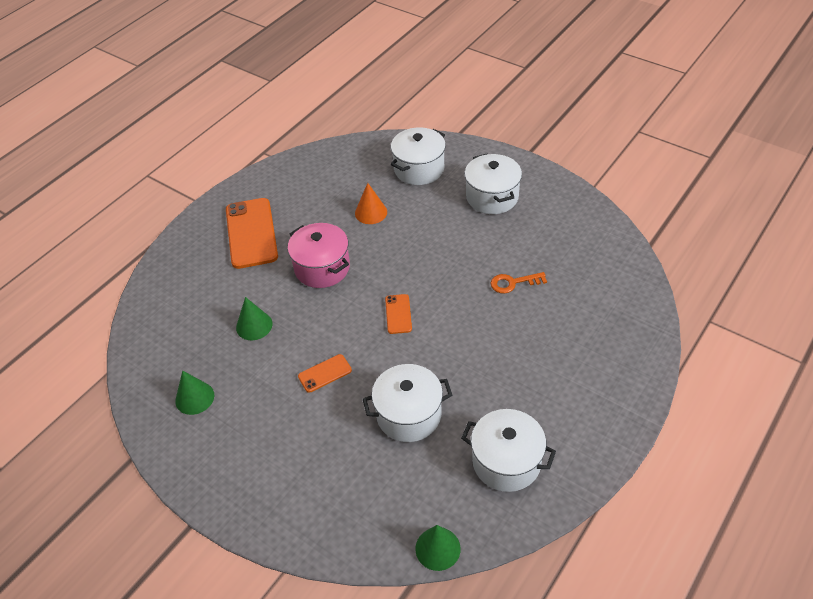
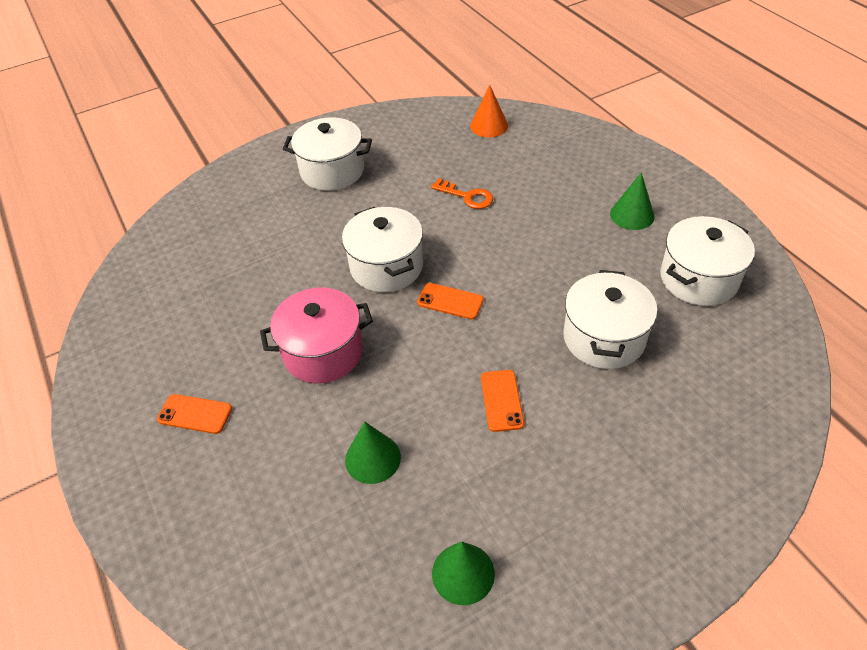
camera: 65 degrees left, 0 degrees up
orange phone [226,198,278,269] -> orange phone [157,394,232,434], size x0.49
orange cone [355,183,387,224] -> orange cone moved to [470,85,508,138]
white pot [391,127,446,185] -> white pot moved to [342,207,423,292]
green cone [415,525,461,571] -> green cone moved to [610,172,655,230]
orange key [491,272,547,294] -> orange key turned 75 degrees counterclockwise [431,178,493,209]

